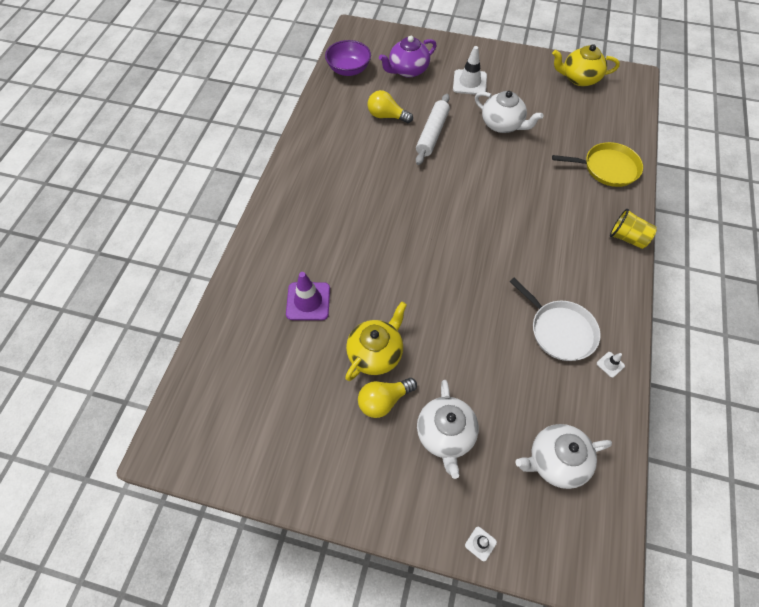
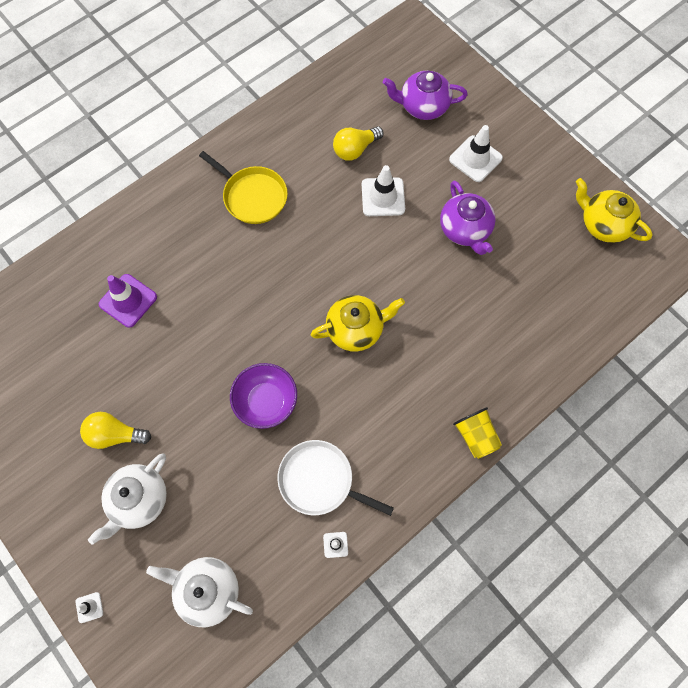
camera: 35 degrees right, 10 degrees up
purple bowl [325,40,371,76] -> purple bowl moved to [230,363,297,429]
yellow teapot [345,301,407,381] -> yellow teapot moved to [310,295,405,352]
yellow light bulb [368,90,413,123] -> yellow light bulb turned 90 degrees counterclockwise [333,126,384,161]
white rolling pin [416,94,450,165] -> white traffic cone [362,165,405,216]
white teapot [475,91,543,133] -> purple teapot [440,180,496,255]
white pan [509,278,601,361] -> white pan turned 120 degrees clockwise [277,440,394,516]
yellow pan [552,142,643,187] -> yellow pan moved to [199,151,288,224]

